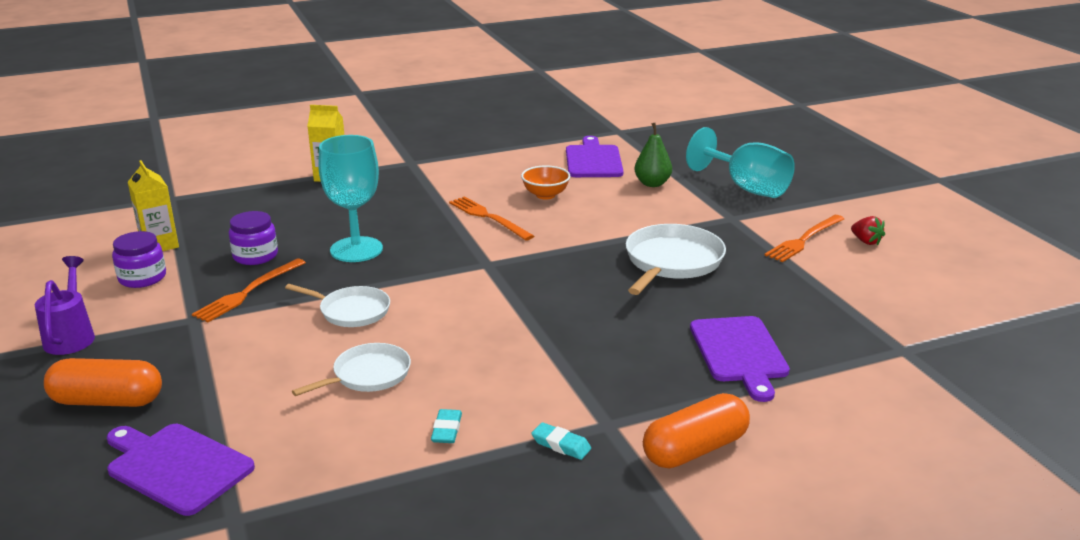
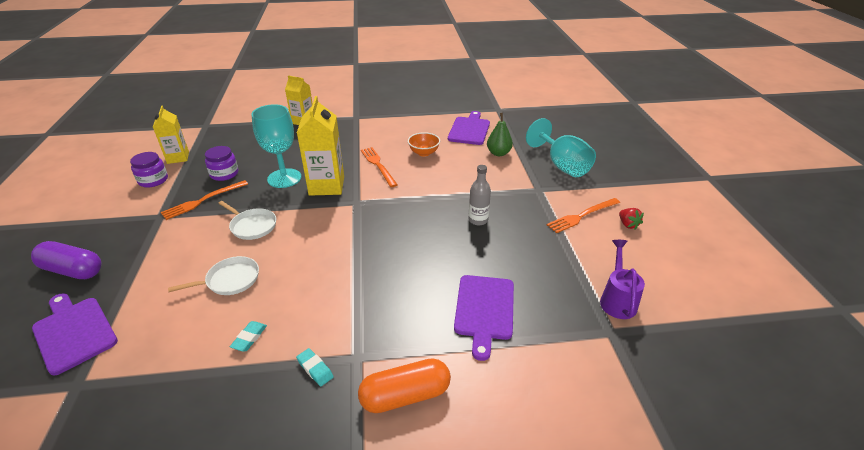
camera: 15 degrees right, 10 degrees up
purple watering can [35,256,95,355] -> purple watering can moved to [600,240,645,319]
orange capsule [44,358,162,407] -> purple capsule [31,241,101,279]
white pan [626,224,726,295] -> grey bottle [469,165,491,226]
none -> yellow carton [297,96,344,196]

